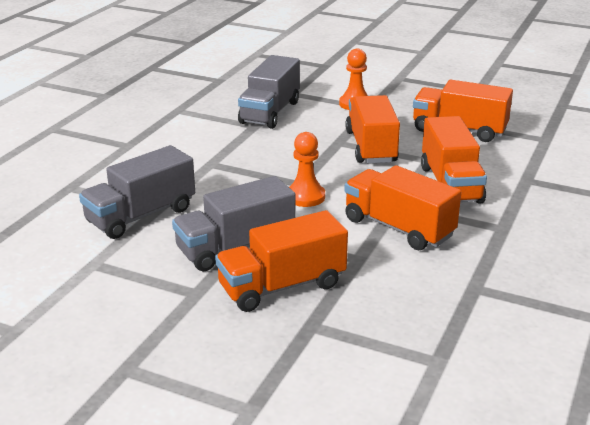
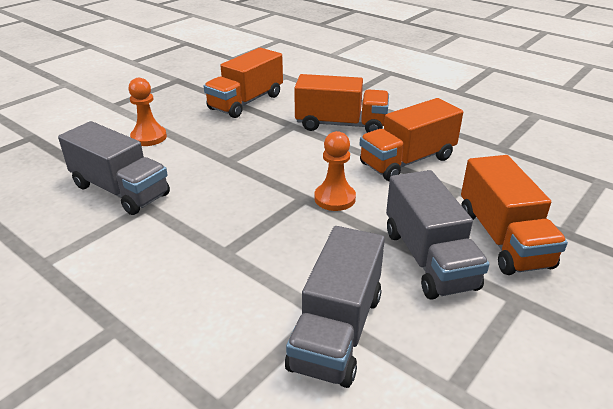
camera: 75 degrees left, 5 degrees up
grey truck [79,145,195,239] -> grey truck turned 45 degrees clockwise [285,226,385,388]
orange truck [345,95,400,163] -> none

